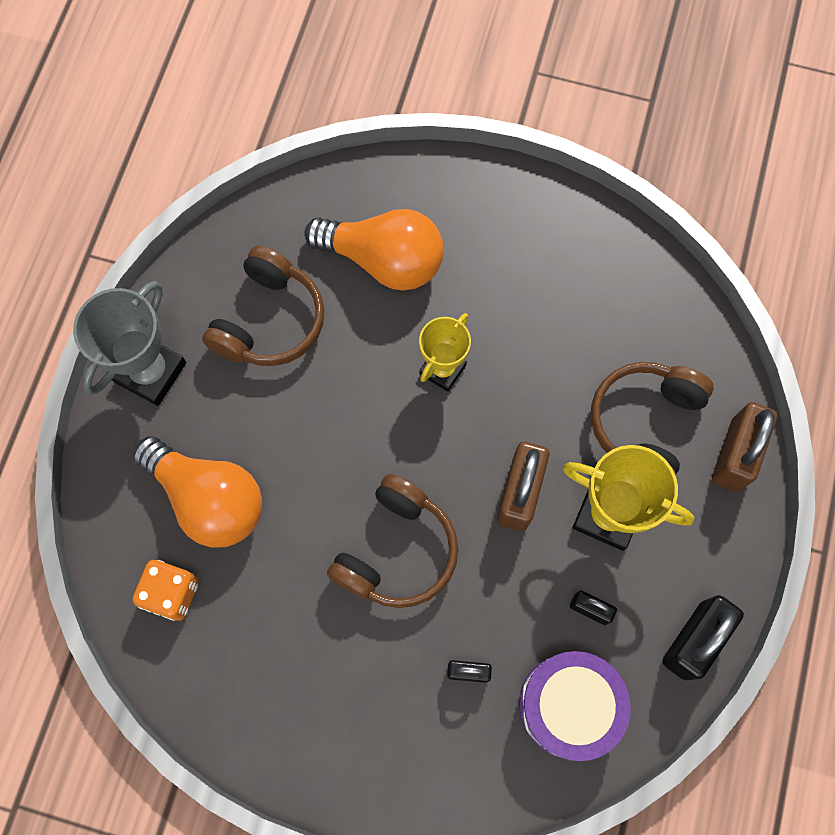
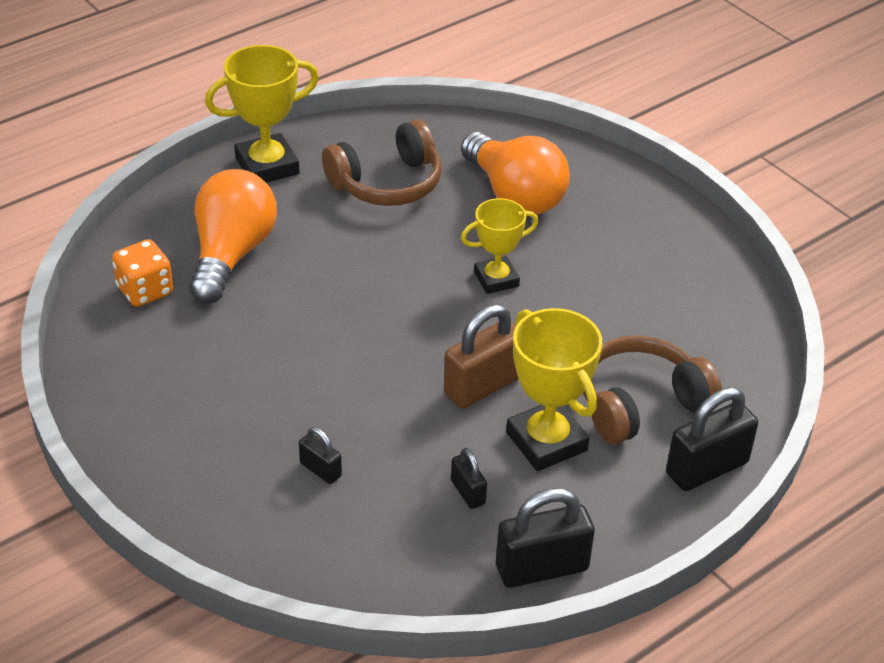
camera: 35 degrees right, 30 degrees down
grey trophy [73,281,186,406] -> yellow trophy [205,45,319,183]
orange light bulb [133,436,262,548] -> orange light bulb turned 150 degrees counterclockwise [190,169,277,304]
brown headphones [327,474,458,608] -> none
purple drum [519,651,631,761] -> none
brown padlock [712,402,778,492] -> black padlock [666,387,758,491]

